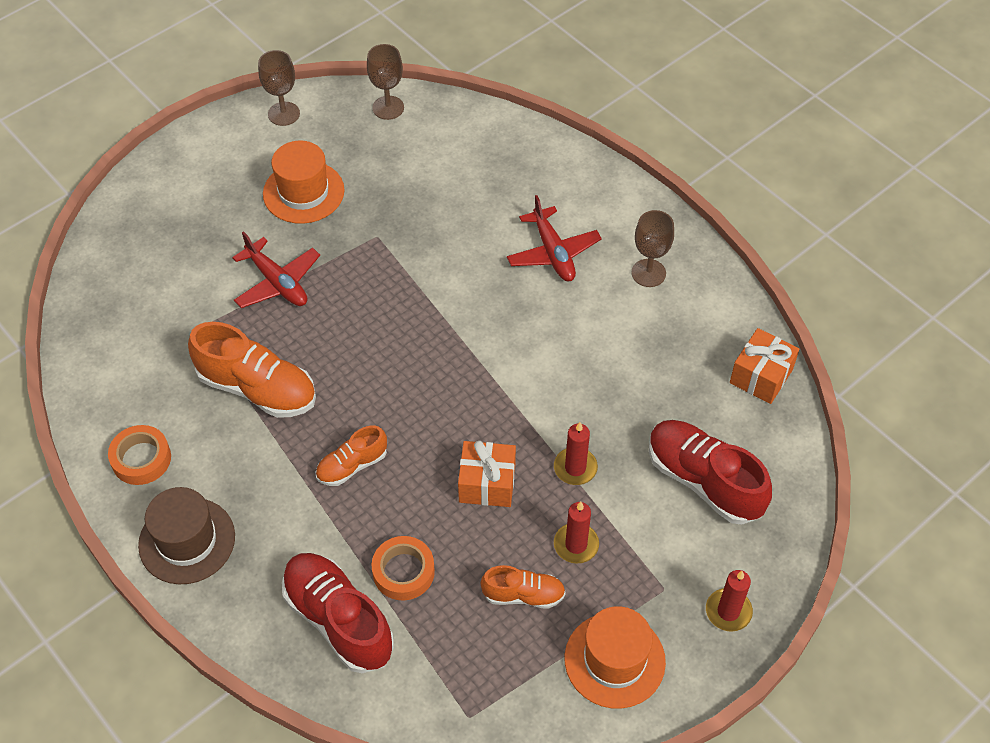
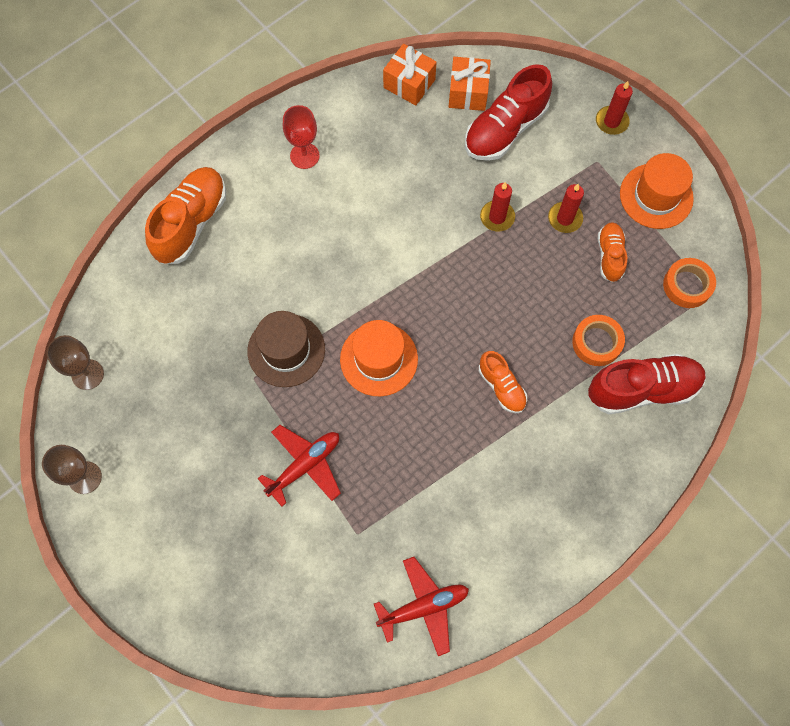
camera: 90 degrees left, 15 degrees up
orange tape [108,425,171,485] -> orange tape moved to [663,258,716,308]
brown hat [138,487,235,584] -> brown hat moved to [247,311,325,387]
orange shoe [188,322,316,418] -> orange shoe moved to [145,167,226,264]
orange hat [263,141,344,224] -> orange hat moved to [340,320,418,396]
red shoe [282,553,394,673] -> red shoe turned 150 degrees counterclockwise [588,354,706,414]
orange gift [458,441,516,507] -> orange gift moved to [449,57,491,111]
red plane [507,195,602,281] -> red plane moved to [374,557,469,656]
brown goblet [632,210,674,287] -> red goblet [283,105,320,169]

